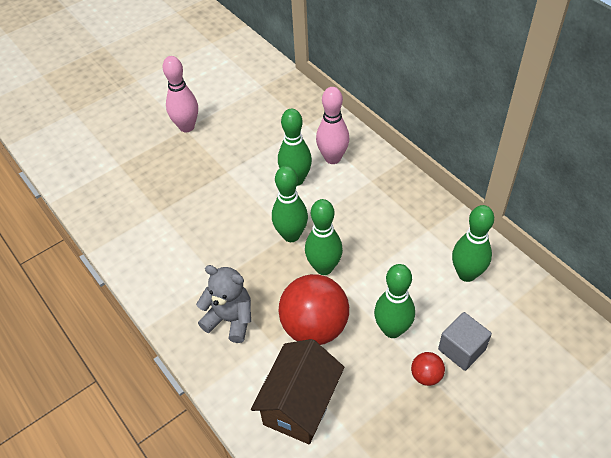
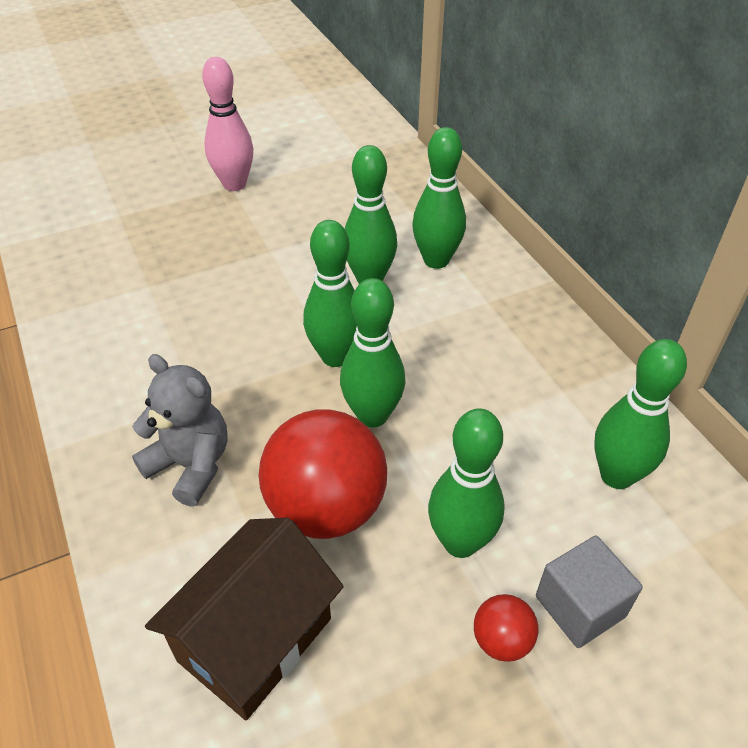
camera: 10 degrees right, 5 degrees down
pink bowling pin [316,87,349,164] -> green bowling pin [412,127,466,269]

